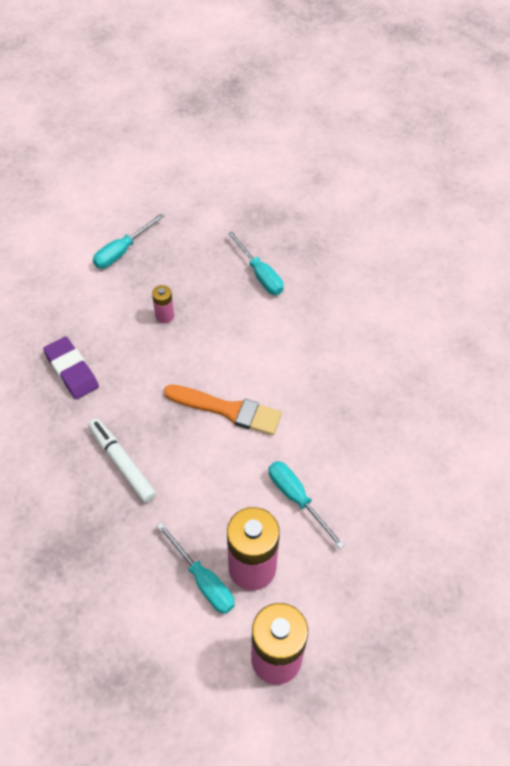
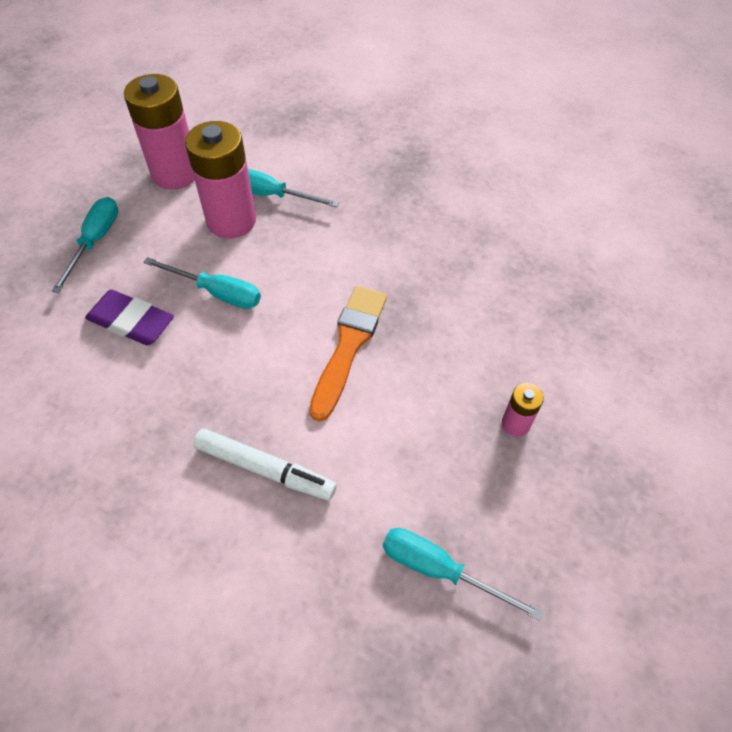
camera: 150 degrees right, 0 degrees up
purple eraser [43,337,99,399] -> purple eraser moved to [85,289,174,346]
white marker [88,419,156,503] -> white marker moved to [193,429,337,500]
turquoise screwdriver [93,214,164,268] -> turquoise screwdriver moved to [51,197,118,293]
orange brush [164,384,282,435] -> orange brush turned 120 degrees clockwise [309,286,387,422]

